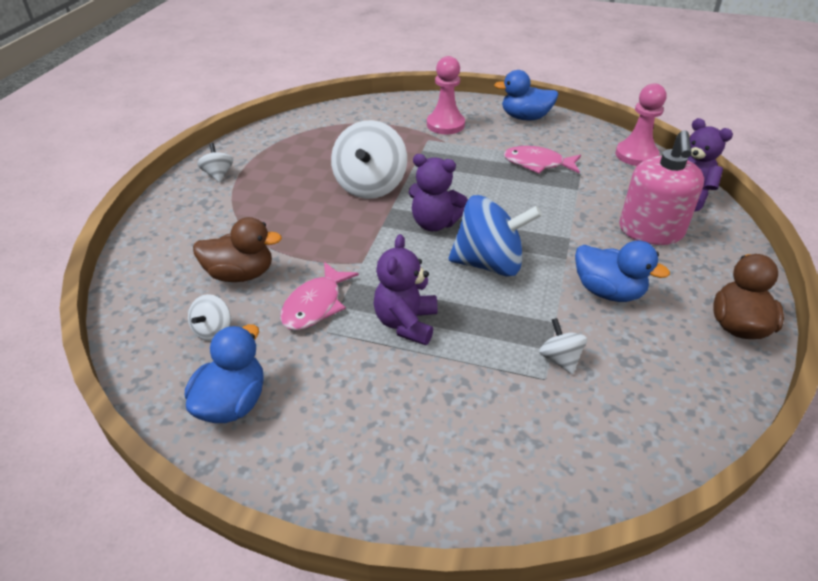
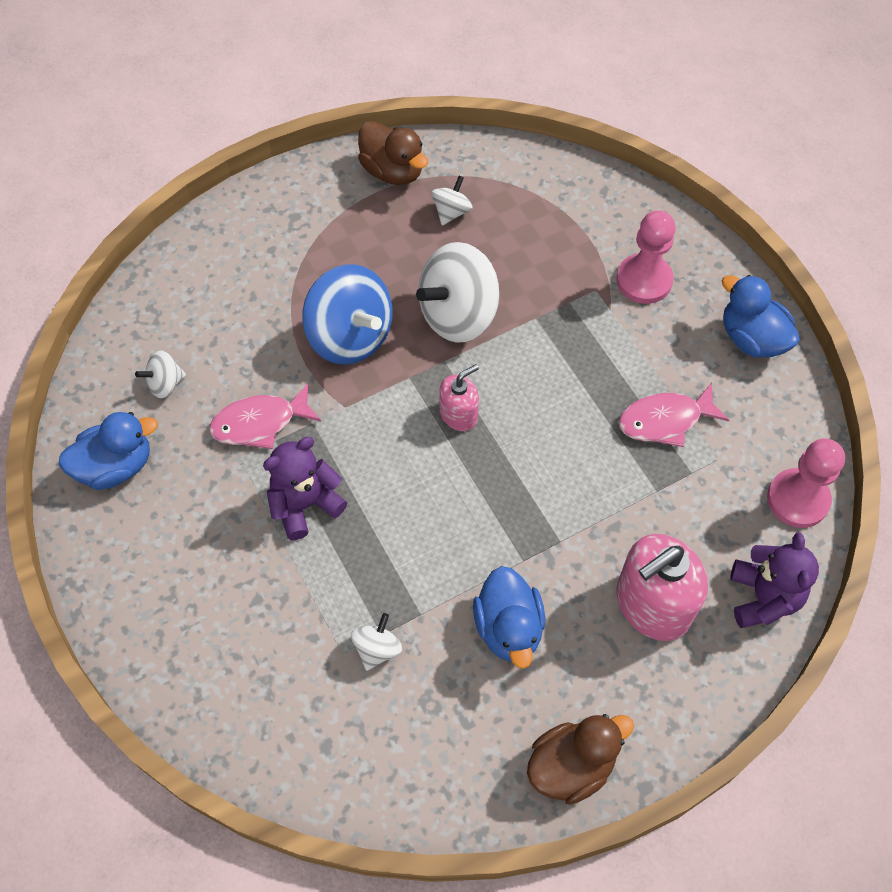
camera: 45 degrees right, 20 degrees up
brown duck [193,217,282,282] -> brown duck moved to [358,121,428,185]
white spinning top [197,143,233,182] -> white spinning top moved to [432,176,473,226]
purple teddy bear [409,154,468,231] -> pink soap dispenser [439,364,479,431]
blue spinning top [449,195,542,277] -> blue spinning top moved to [302,264,393,365]
pink fish [504,146,581,173] -> pink fish turned 75 degrees counterclockwise [619,383,729,447]

